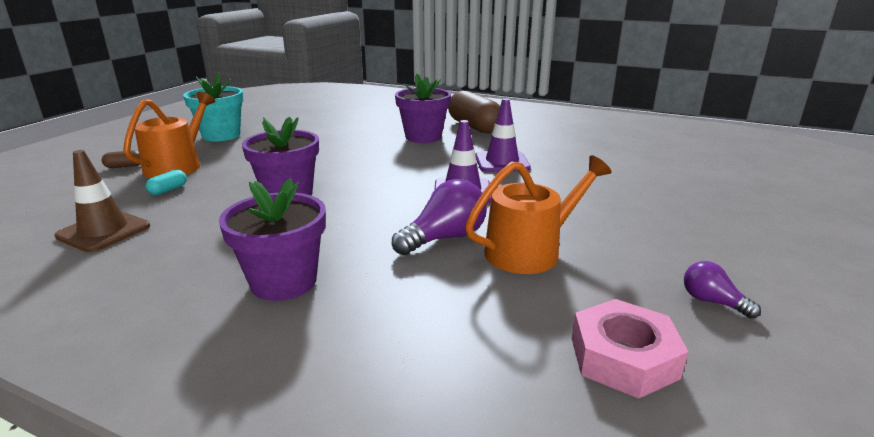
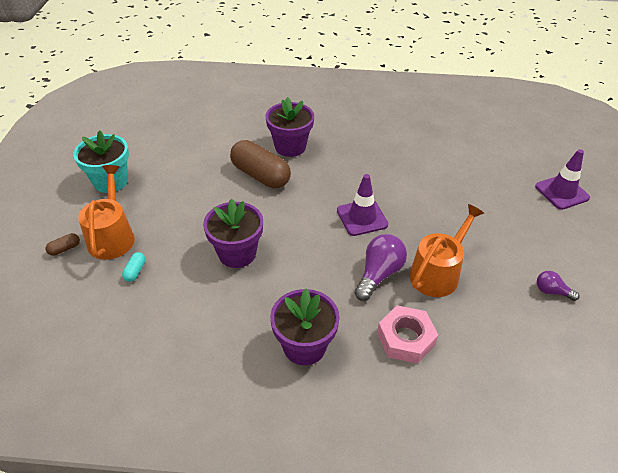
camera: 20 degrees left, 20 degrees up
brown traffic cone [54,150,150,252] -> none
brown capsule [448,91,500,133] -> brown capsule moved to [230,140,291,188]
purple traffic cone [475,98,531,172] -> purple traffic cone moved to [535,149,590,210]
pink nut [572,299,688,398] -> pink nut moved to [377,305,438,364]

